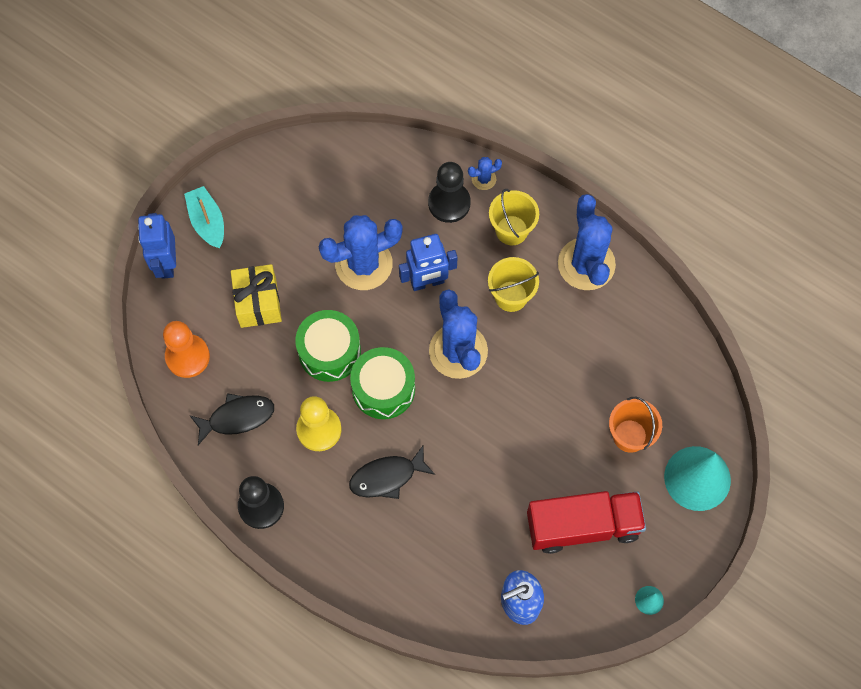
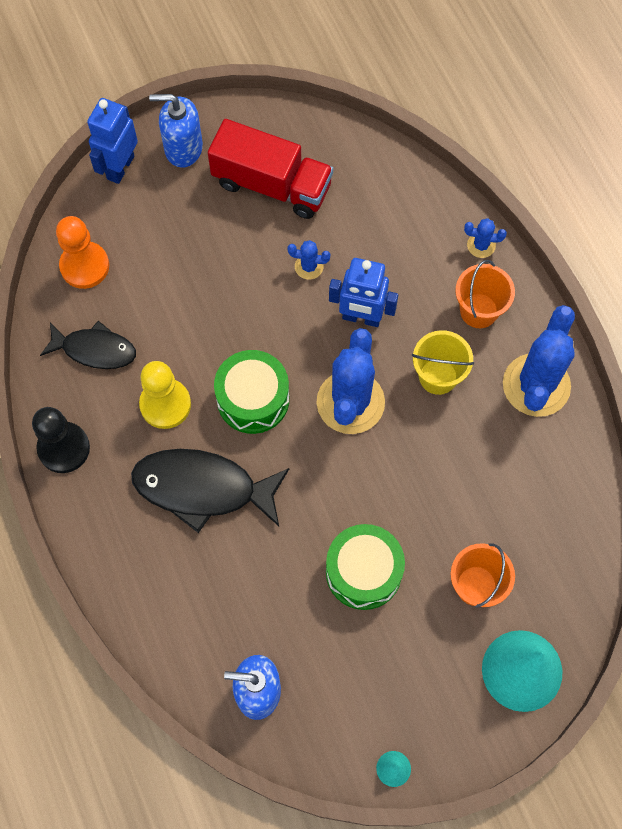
camera: 30 degrees right, 0 degrees up
turquoise boat [184,186,224,249] -> blue soap dispenser [149,94,203,168]
yellow gift [231,264,282,328] -> none
green drum [295,310,361,382] -> green drum moved to [326,524,405,610]
blue cactus [319,215,403,290] -> blue cactus [288,240,330,280], size x0.44
black fish [349,444,435,499] -> black fish [131,449,289,533], size x1.58
black pawn [428,162,471,223] -> none
yellow bucket [489,189,539,245] -> orange bucket [455,260,515,328]
red truck [527,491,646,554] -> red truck moved to [208,119,333,219]

